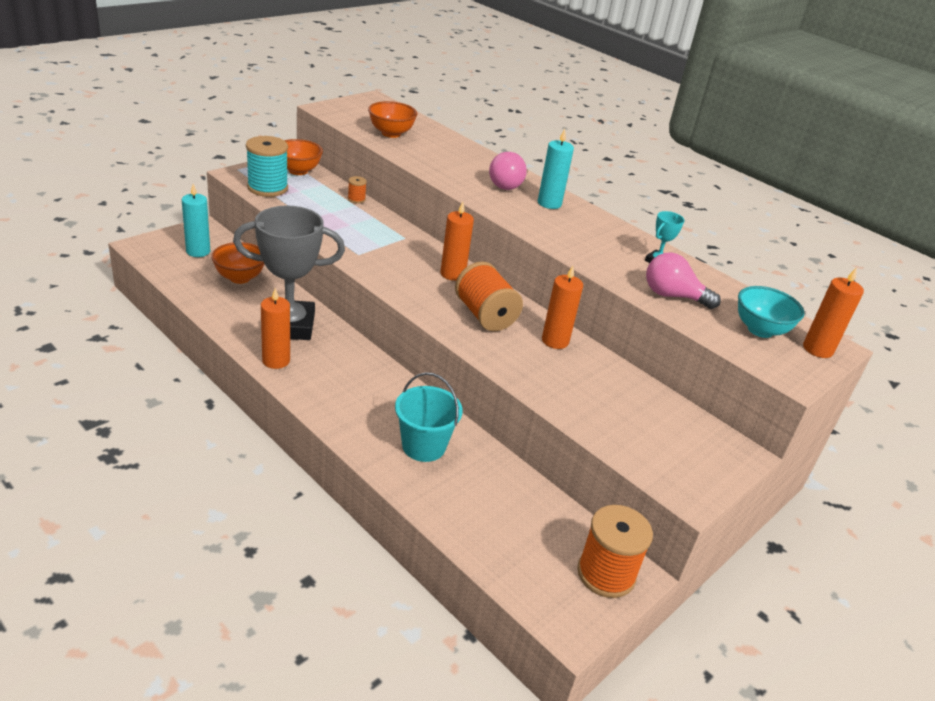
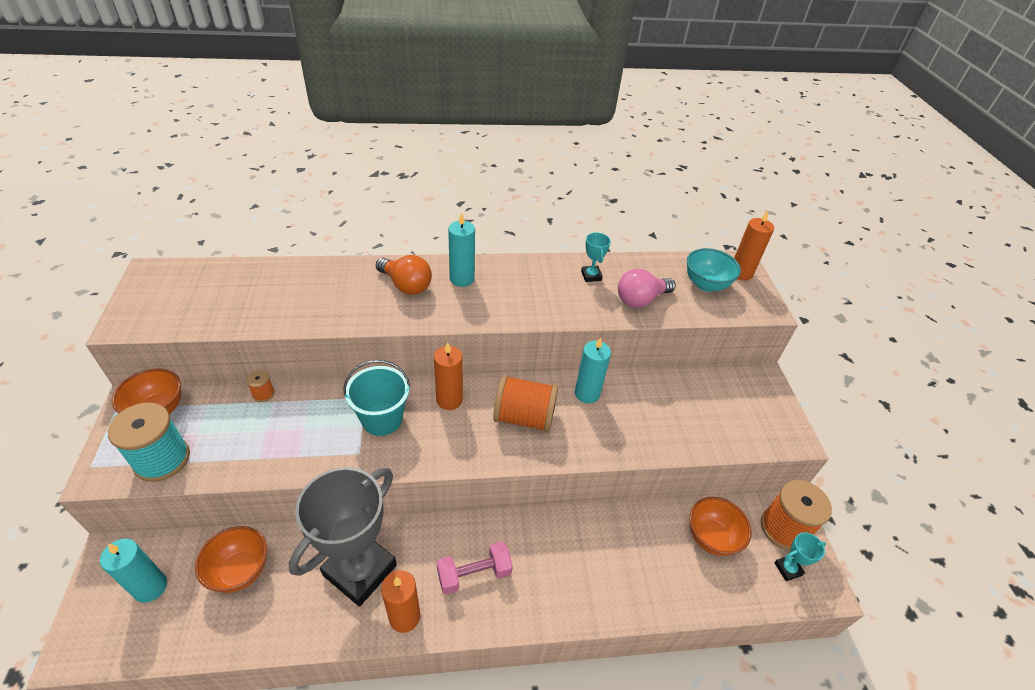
camera: 50 degrees left, 10 degrees up
orange bowl [368,101,417,138] -> orange bowl moved to [690,497,752,556]
turquoise bucket [395,372,463,462] -> turquoise bucket moved to [344,360,410,436]
pink light bulb [489,152,527,190] -> orange light bulb [376,255,432,295]
orange candle [542,266,583,349] -> turquoise candle [575,337,611,404]
none -> pink dumbbell [437,541,513,595]
none -> turquoise trophy [774,532,826,581]

